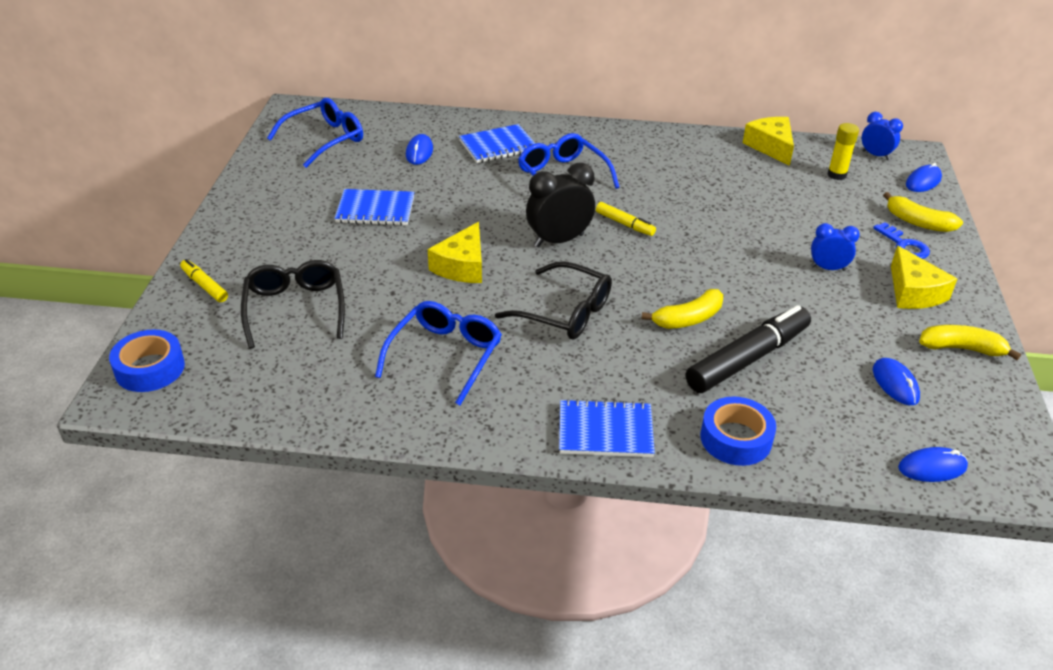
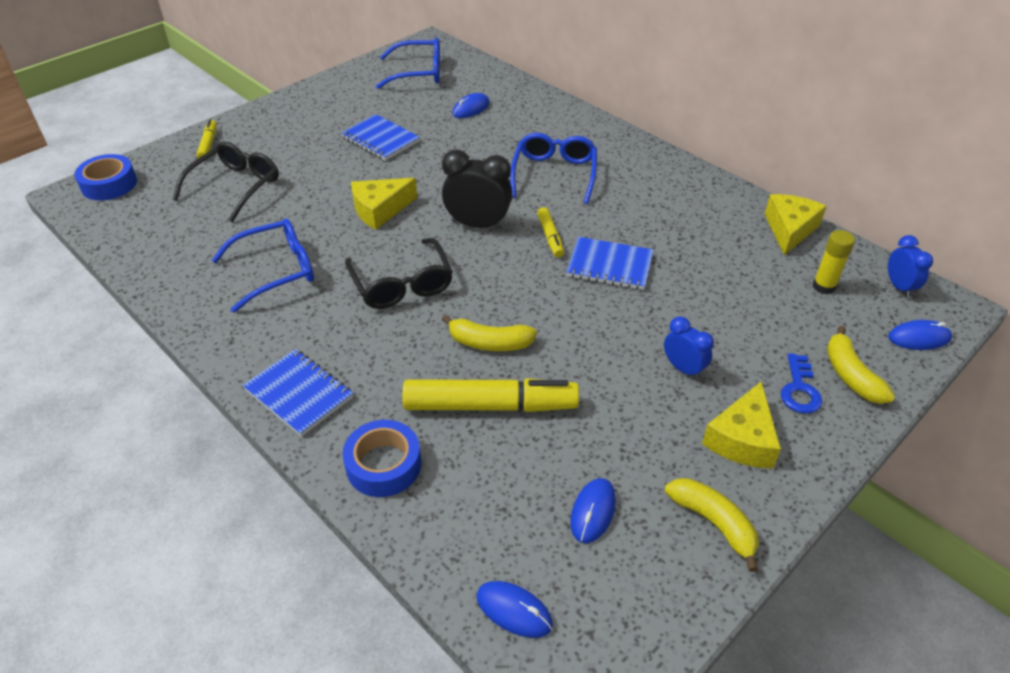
camera: 40 degrees right, 5 degrees up
blue notebook [459,124,535,163] -> blue notebook moved to [566,237,653,290]
black marker [685,305,811,393] -> yellow marker [402,378,579,412]

